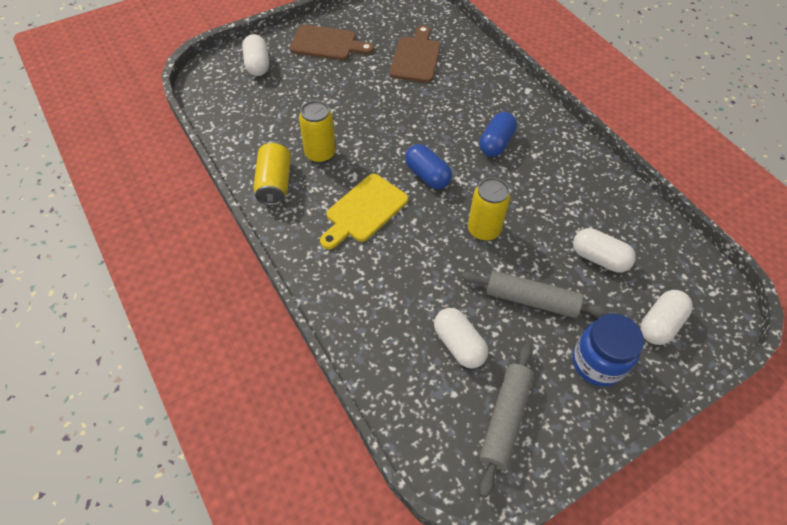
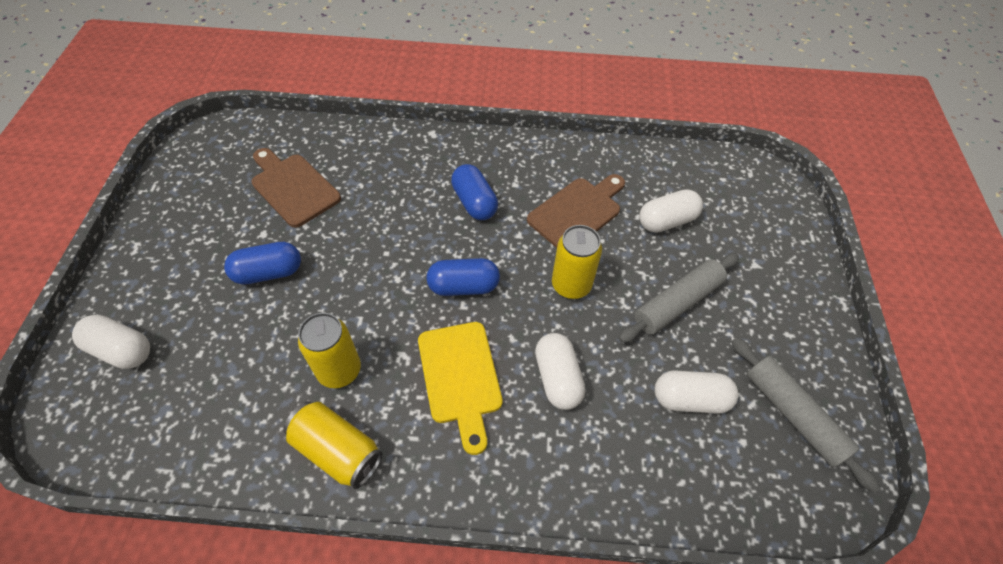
camera: 55 degrees left, 0 degrees up
brown cutting board [290,25,374,60] -> brown cutting board moved to [527,174,625,248]
blue jar [572,314,644,386] -> none
white capsule [641,290,693,345] -> white capsule moved to [535,333,585,410]
none -> blue capsule [224,242,301,285]

